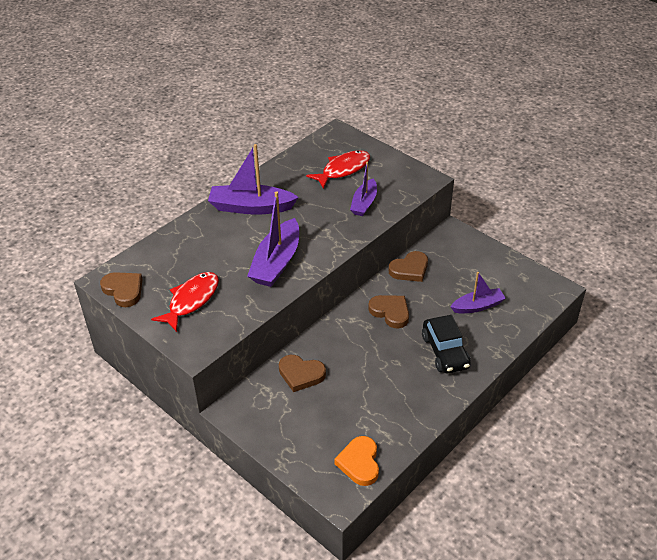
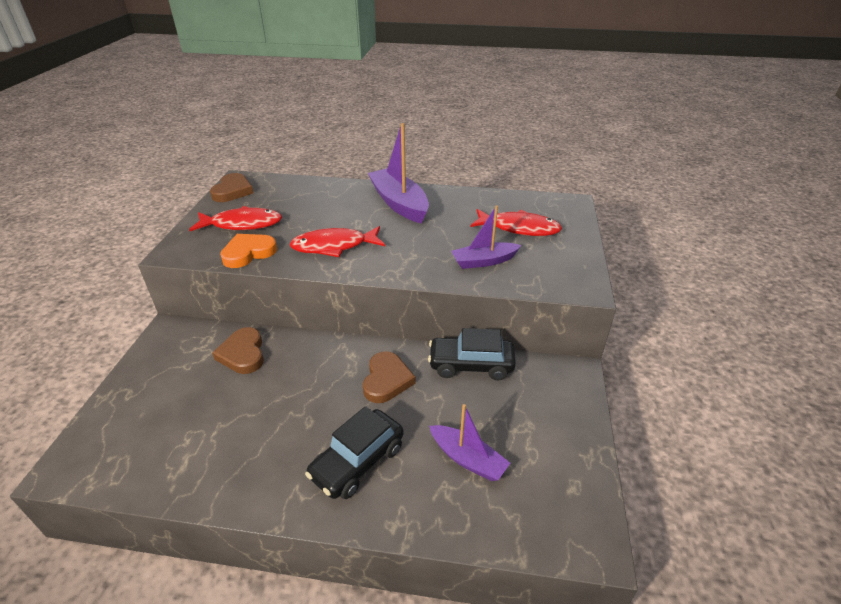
camera: 55 degrees right, 5 degrees down
purple boat [247,191,299,287] -> red fish [289,226,385,257]
orange heart [334,436,379,486] -> orange heart moved to [220,234,277,268]
brown heart [389,251,428,282] -> black car [428,328,516,381]

